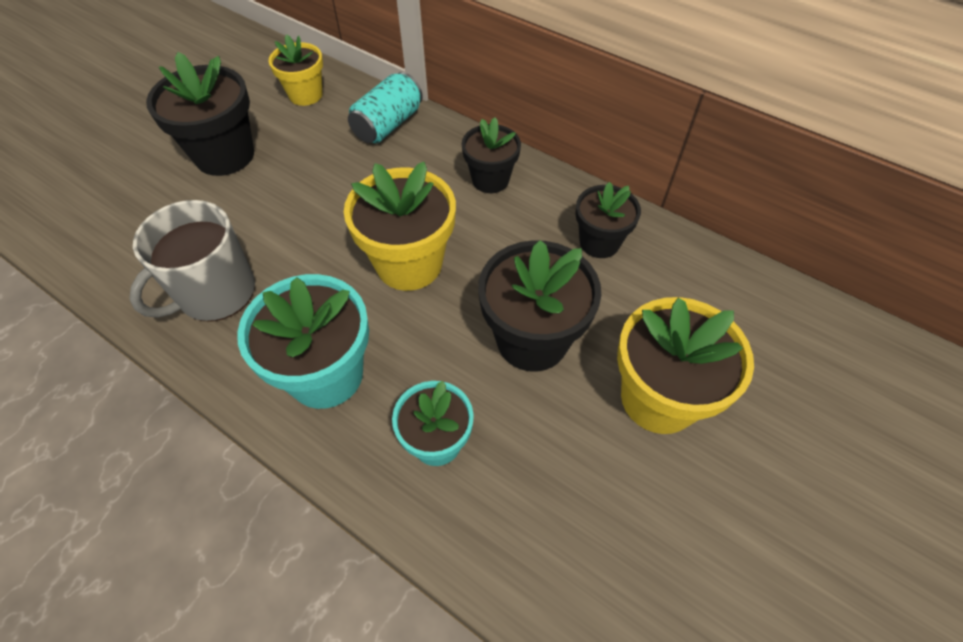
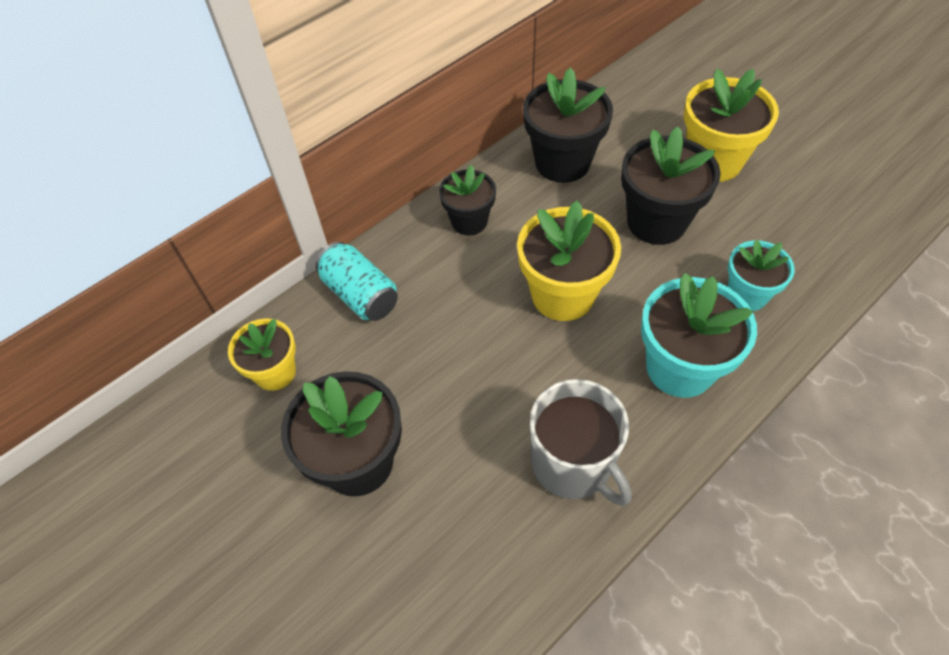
camera: 75 degrees left, 0 degrees up
black flower pot [575,182,641,258] -> black flower pot [523,68,613,183], size x1.60

